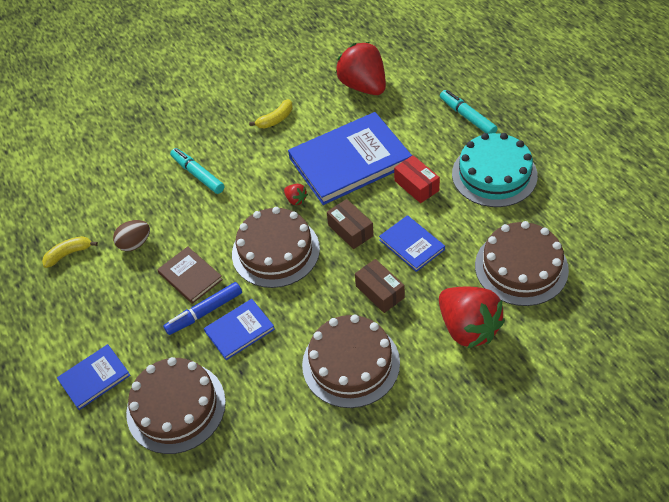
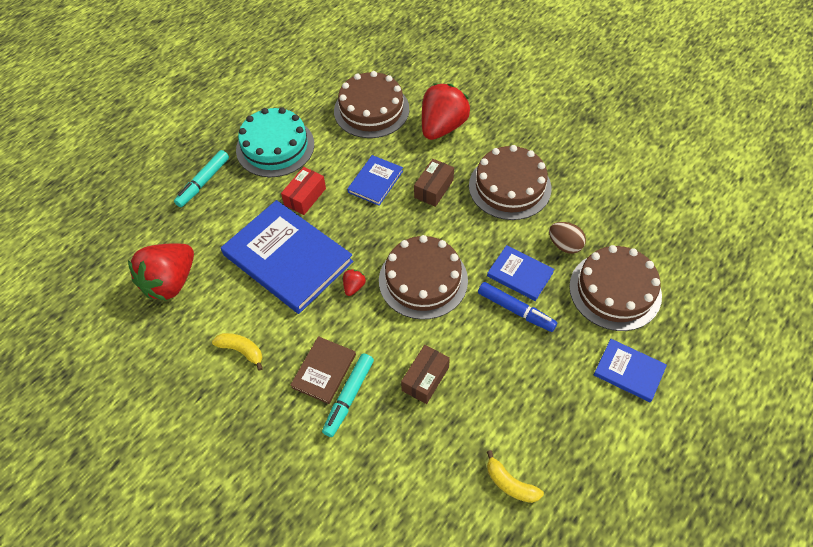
camera: 115 degrees left, 5 degrees up
brown egg [113,220,150,251] -> brown egg moved to [549,222,586,254]
brown book [157,246,223,304] -> brown book moved to [290,336,356,404]
brown box [327,199,374,249] -> brown box moved to [401,345,450,404]

